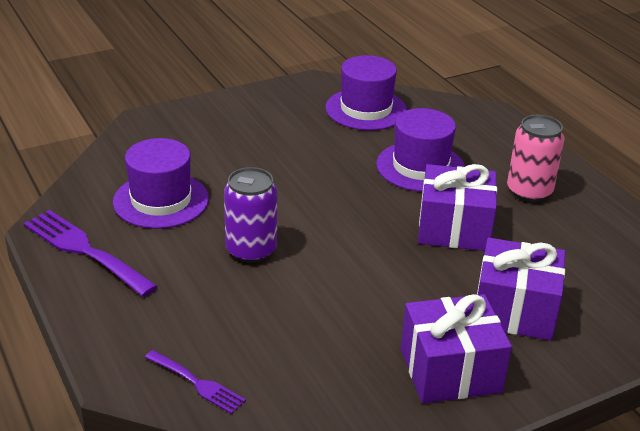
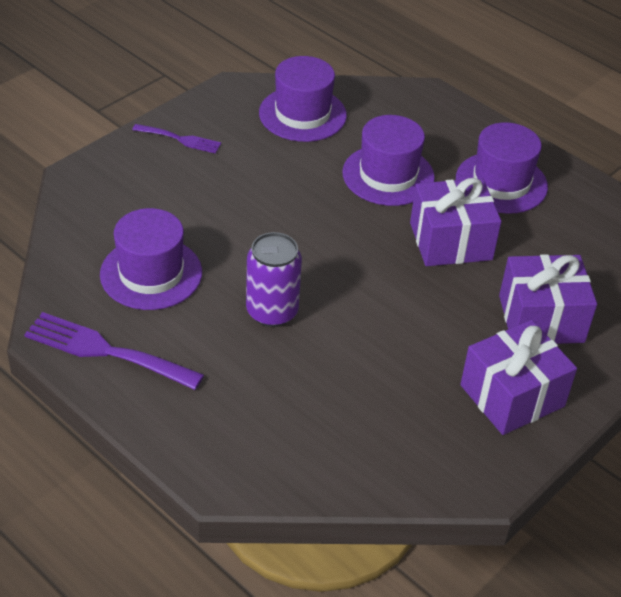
camera: 20 degrees left, 10 degrees up
purple fork [145,350,246,414] -> purple fork moved to [132,124,221,154]
pink can [507,115,565,202] -> purple hat [456,122,548,214]

